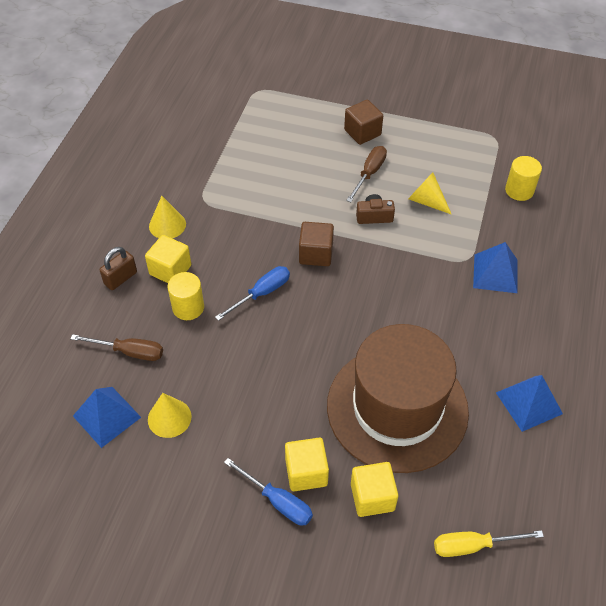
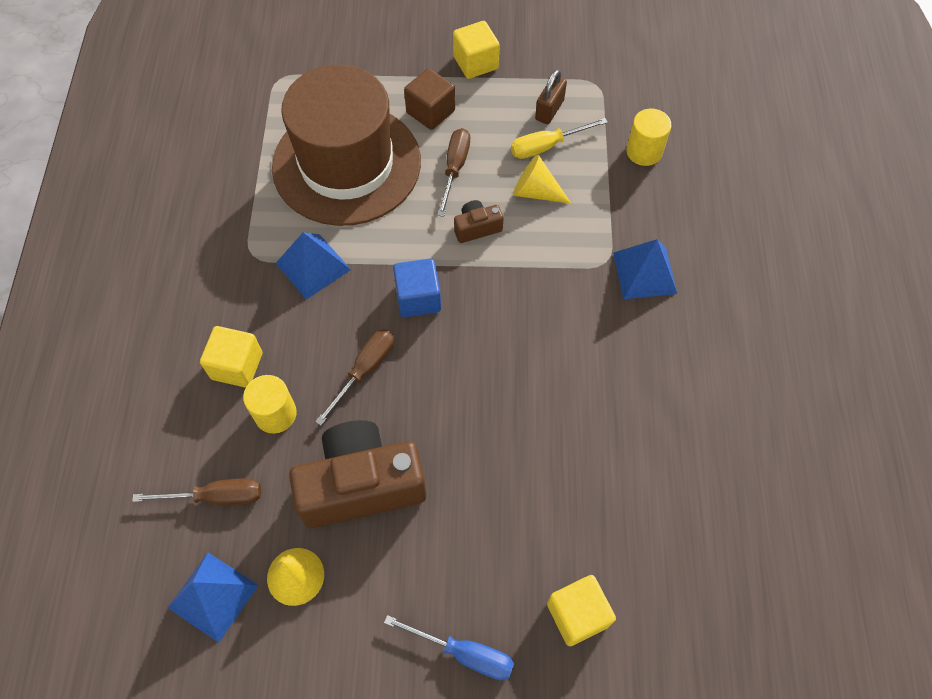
camera: 15 degrees left, 10 degrees up
brown padlock [100,247,137,290] -> brown padlock moved to [535,69,567,124]
yellow cone [149,196,186,238] -> none
blue screwdriver [215,266,290,321] -> brown screwdriver [315,329,394,426]
yellow cube [285,438,329,491] -> yellow cube moved to [453,21,500,79]
brown cube [299,222,334,266] -> blue cube [393,258,441,317]
brown hat [327,324,469,473] -> brown hat moved to [272,65,421,226]
yellow screwdriver [434,530,544,557] -> yellow screwdriver moved to [511,118,608,159]
blue pyramid [496,375,563,432] -> blue pyramid moved to [276,232,351,300]
none -> brown camera [289,420,426,528]

